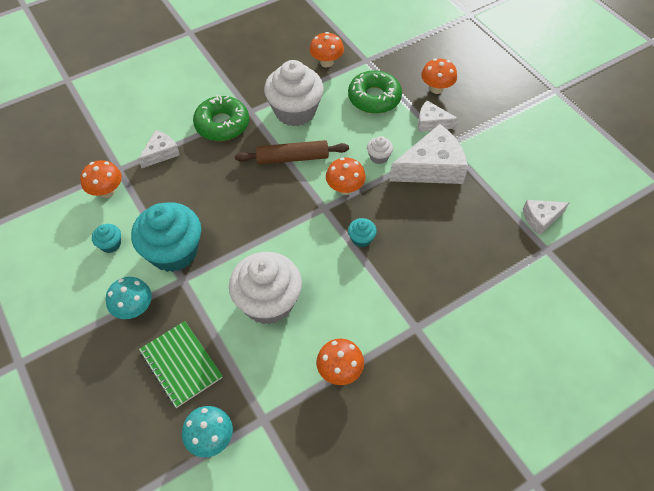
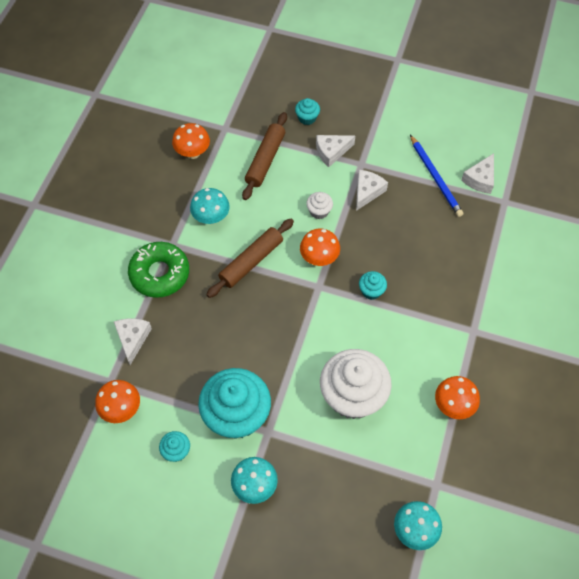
camera: 40 degrees left, 5 degrees up
green notebook [139,321,223,408] -> none
white cupcake [264,60,324,126] -> turquoise mushroom [190,188,230,224]
green donut [348,70,402,114] -> brown rolling pin [242,112,287,200]
white cheese [389,124,468,184] -> white cheese [356,170,388,211], size x0.55
orange mushroom [421,58,457,94] -> turquoise cupcake [295,98,320,125]
none -> blue pencil [410,135,463,217]

